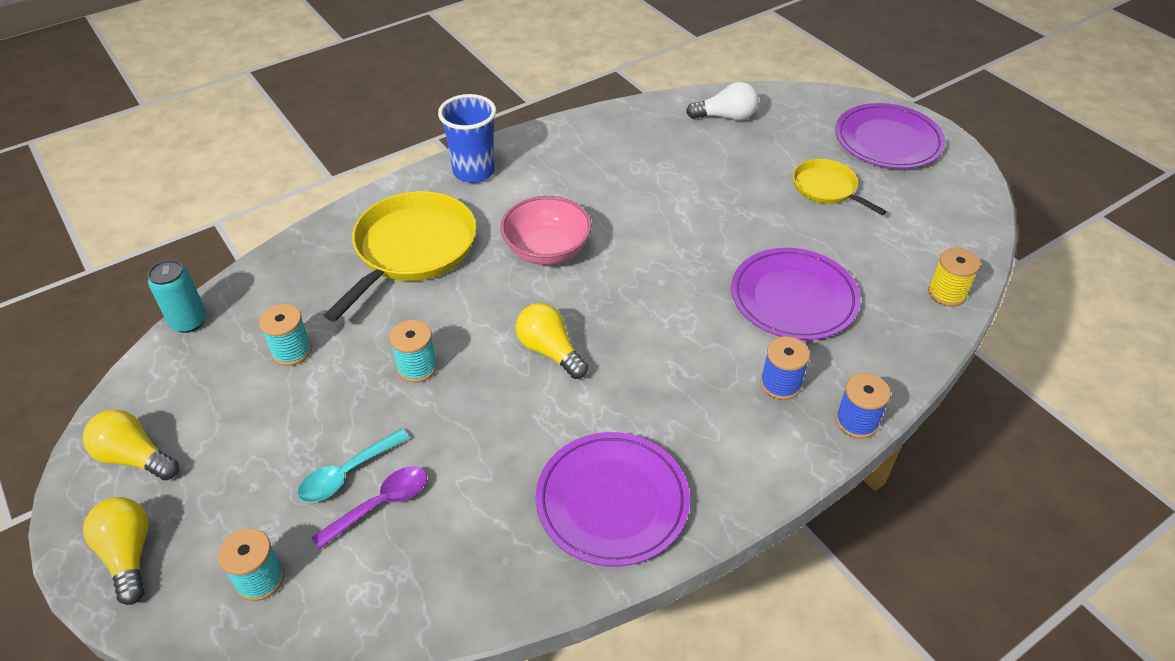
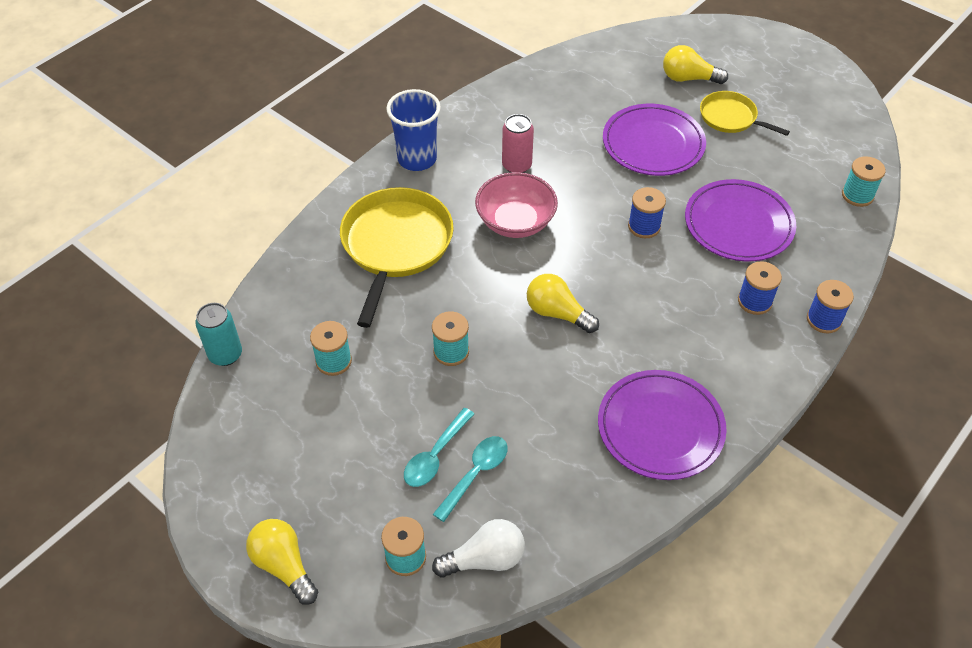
camera: 15 degrees left, 5 degrees up
yellow light bulb [83,409,179,480] -> yellow light bulb moved to [663,45,728,84]
purple spoon [312,466,427,549] -> turquoise spoon [433,436,508,522]
white light bulb [686,82,759,121] -> white light bulb moved to [432,519,525,578]
purple plate [835,103,945,169] -> purple plate moved to [603,104,706,176]
yellow spool [928,247,980,307] -> turquoise spool [842,156,886,207]
none -> pink can [502,114,534,173]
none -> blue spool [628,187,666,238]

